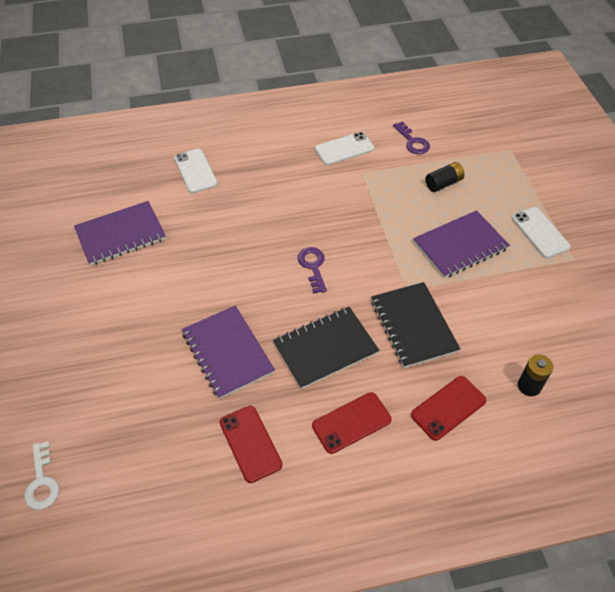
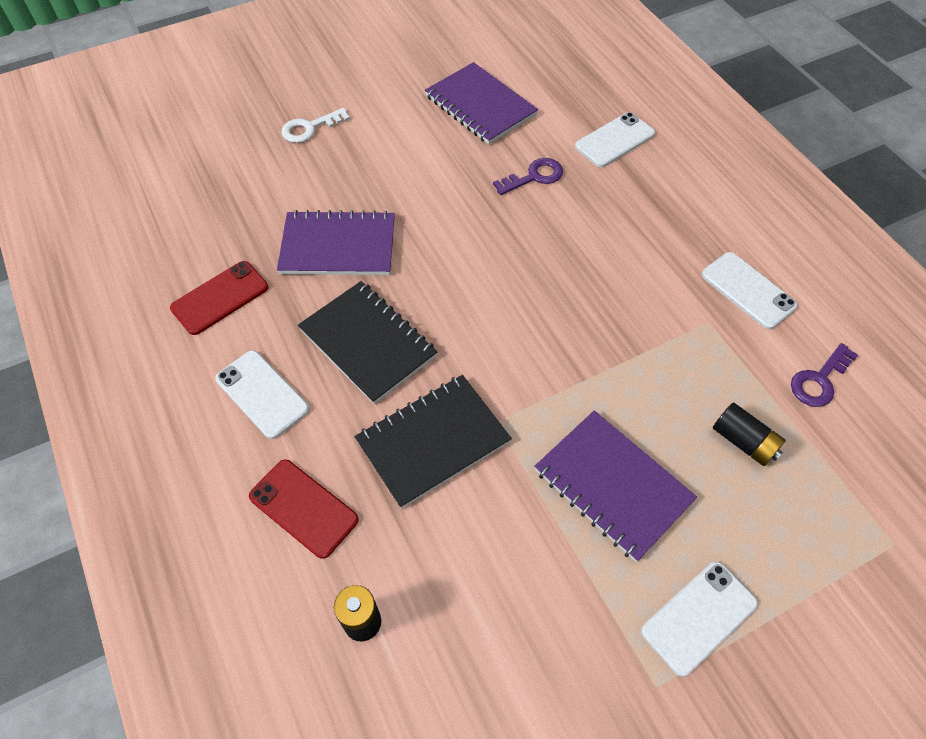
camera: 75 degrees right, 5 degrees up
white key [24,441,59,510] -> white key moved to [281,108,350,143]
purple notebook [182,305,275,399] -> purple notebook turned 45 degrees clockwise [277,210,395,275]
purple key [297,247,327,294] -> purple key moved to [493,158,563,195]
red phone [312,392,392,454] -> white phone [215,350,310,439]

